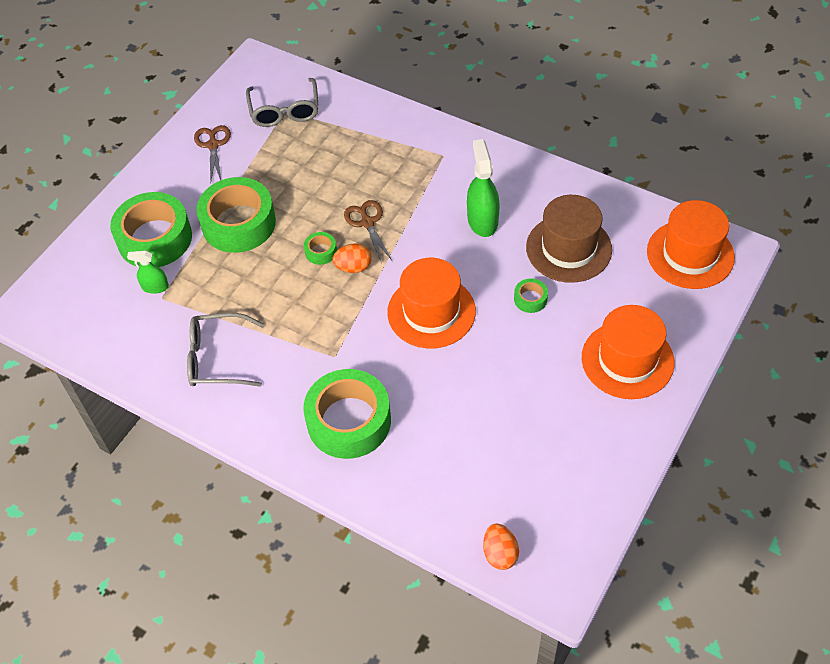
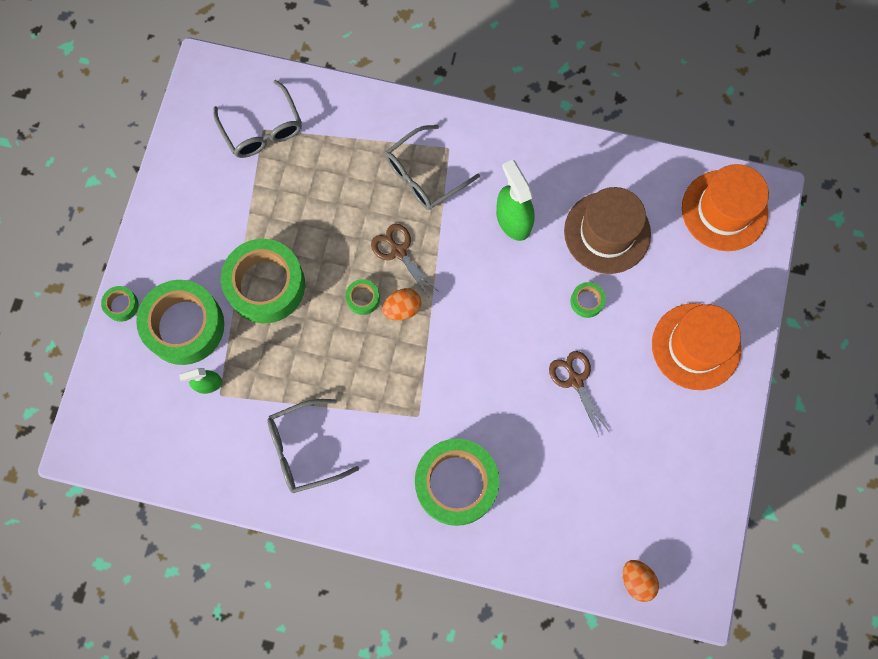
camera: 20 degrees left, 20 degrees up
brown scissors [194,125,231,184] -> brown scissors moved to [549,351,609,436]
orange hat [387,258,476,349] -> none
none -> green tape [101,286,139,322]
none -> grey glasses [385,125,480,210]

